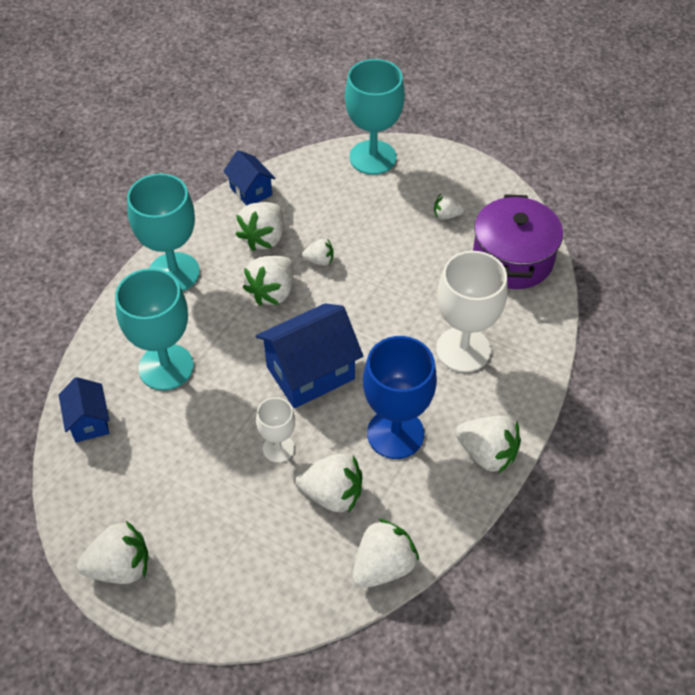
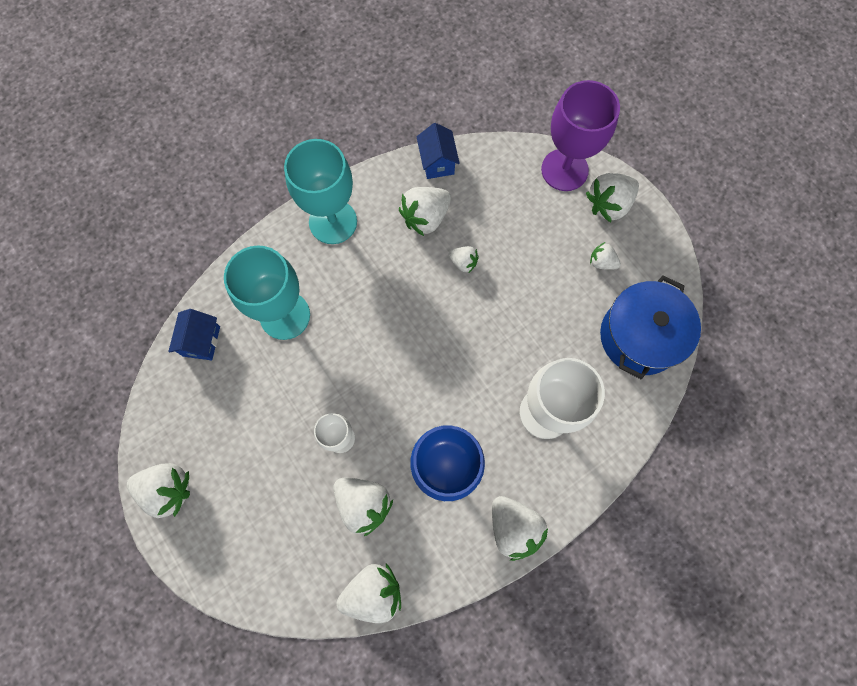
camera: 25 degrees right, 20 degrees up
white strawberry [242,256,294,306] -> white strawberry moved to [586,173,639,222]
blue house [256,303,363,408] -> none
turquoise goblet [345,59,405,175] -> purple goblet [541,80,620,191]
purple pot [473,194,563,289] -> blue pot [600,275,701,379]

